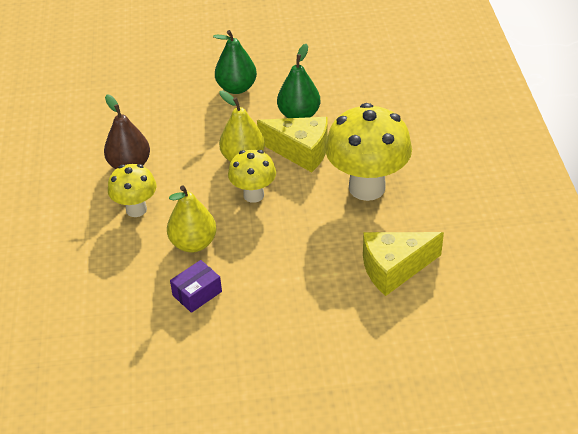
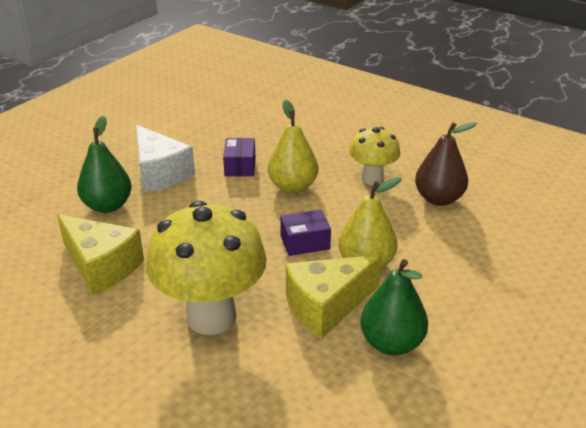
camera: 130 degrees right, 10 degrees down
green pear [213,30,257,94] -> green pear moved to [77,116,132,213]
yellow mushroom [228,150,276,203] -> purple box [280,210,331,256]
yellow cheese [363,232,444,296] -> yellow cheese turned 105 degrees clockwise [57,214,144,295]
none -> white cheese [136,125,195,192]

